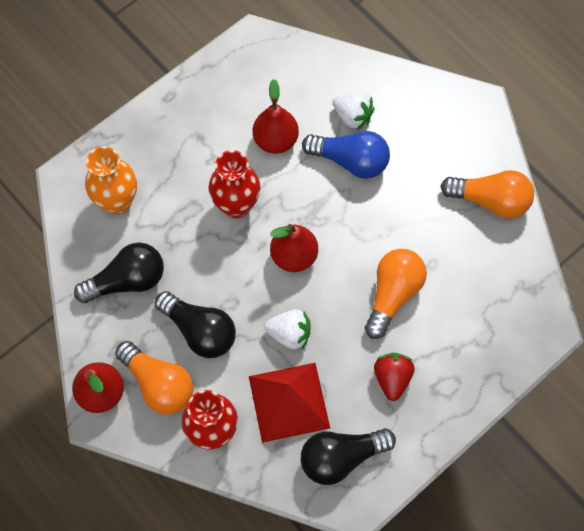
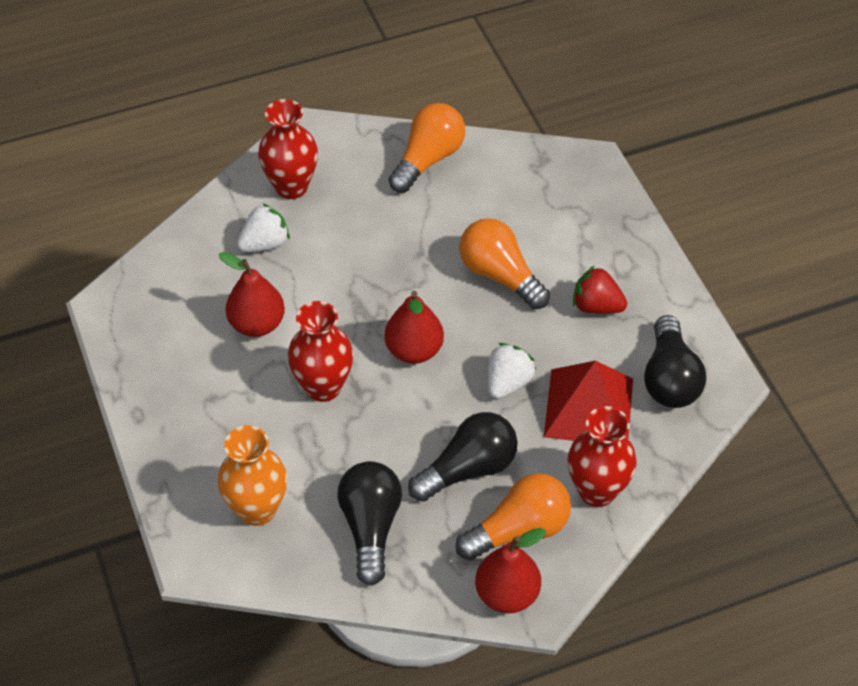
camera: 70 degrees left, 15 degrees down
blue light bulb [302,131,390,179] -> none
none -> red vase [258,99,318,199]

